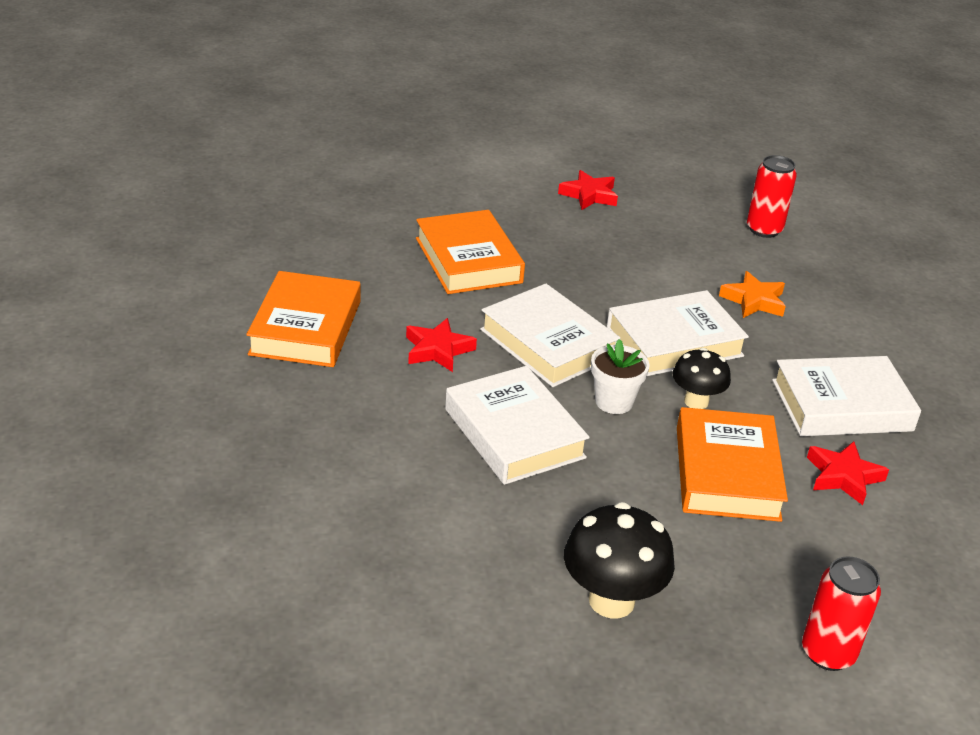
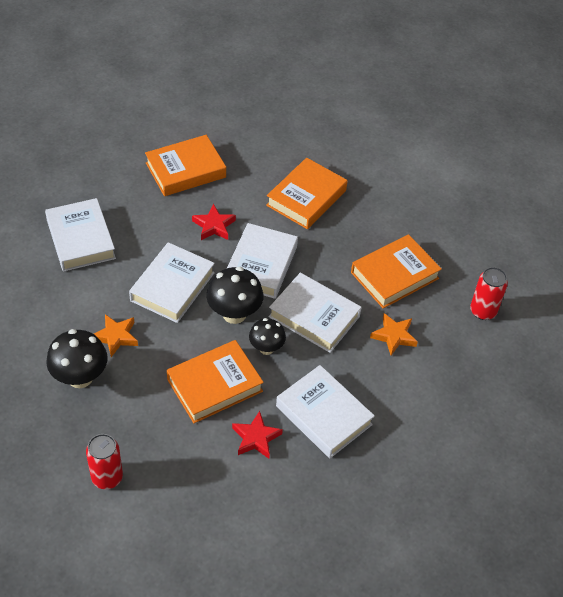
camera: 55 degrees right, 15 degrees up
red star [558,170,618,210] -> none
white flower pot [591,339,650,414] -> black mushroom [206,267,264,324]
none -> white book [45,198,116,272]
none -> orange star [94,314,138,357]
none -> orange book [351,234,442,309]

